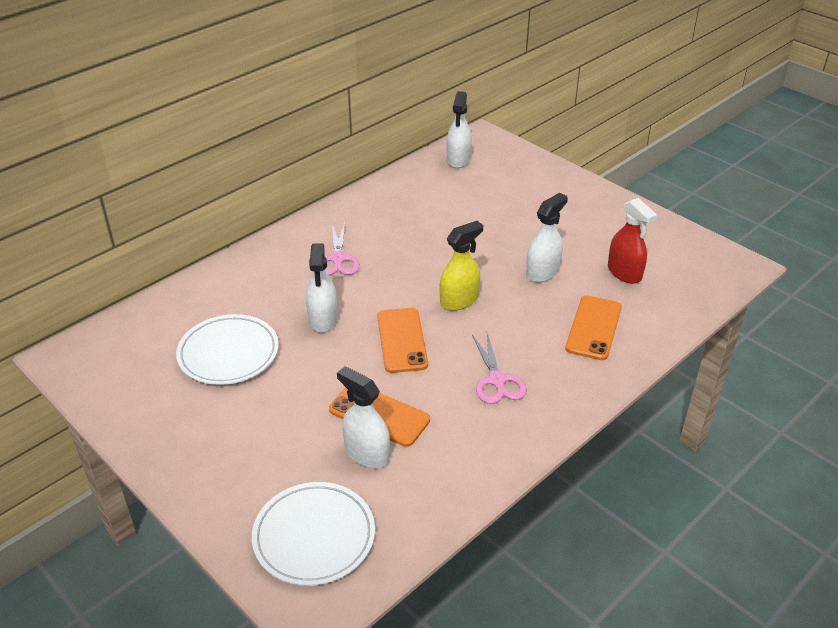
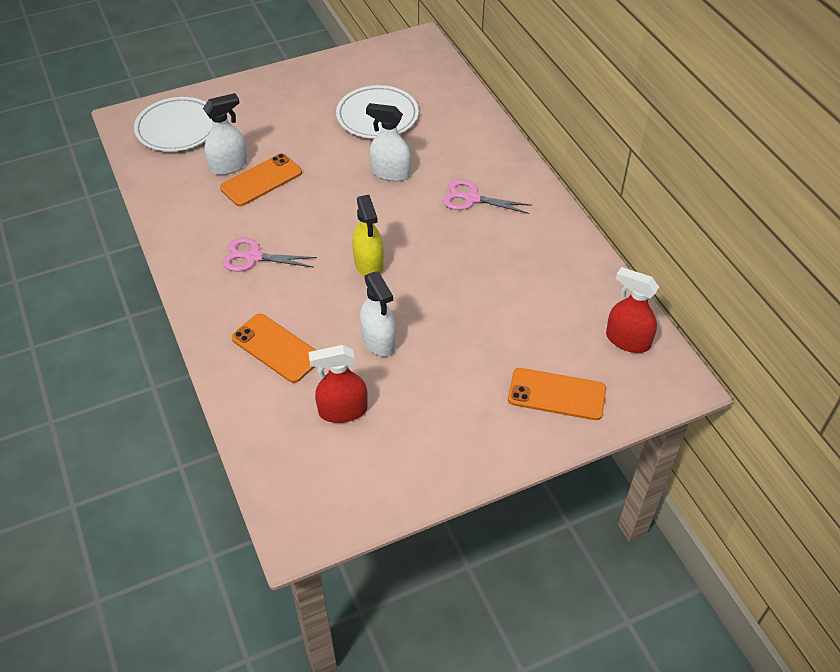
camera: 110 degrees right, 10 degrees up
orange phone [377,308,428,373] -> orange phone moved to [508,368,606,420]
white spray bottle [446,91,472,168] -> red spray bottle [606,267,659,353]

